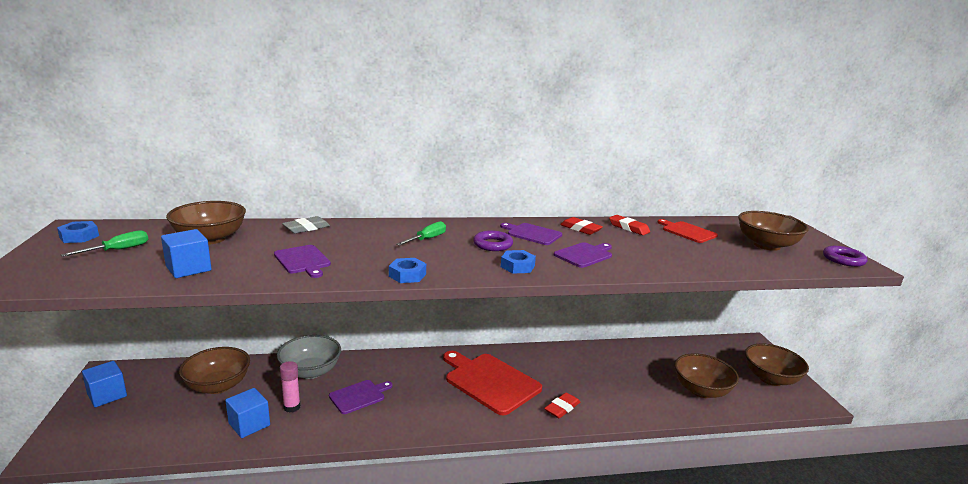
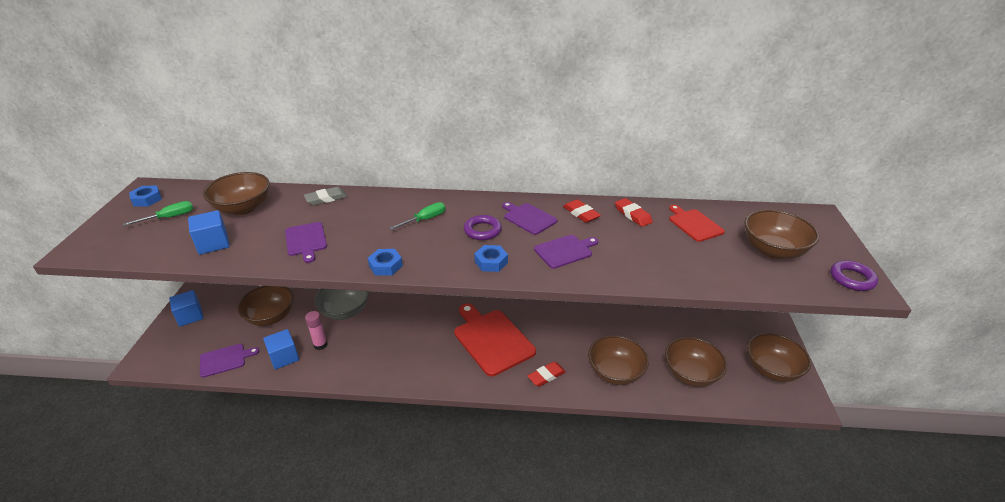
camera: 15 degrees right, 15 degrees up
purple cutting board [329,380,393,414] -> purple cutting board moved to [200,344,259,378]
none -> brown bowl [588,336,649,385]

